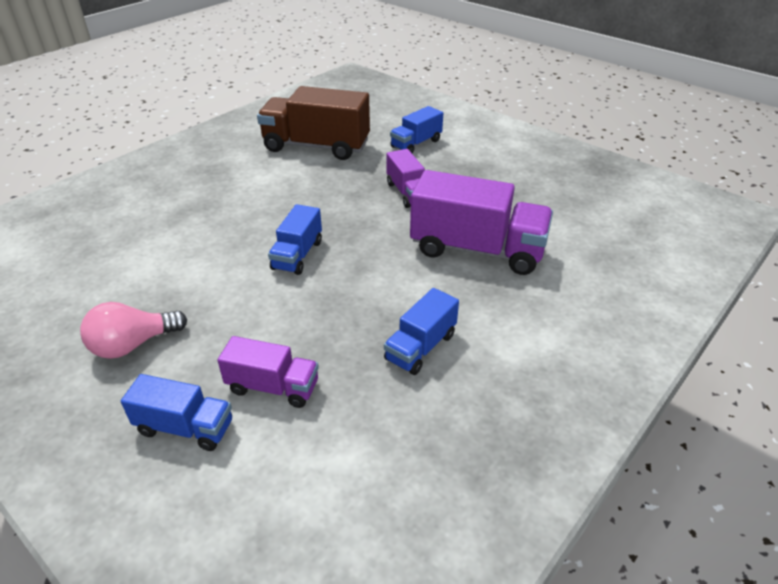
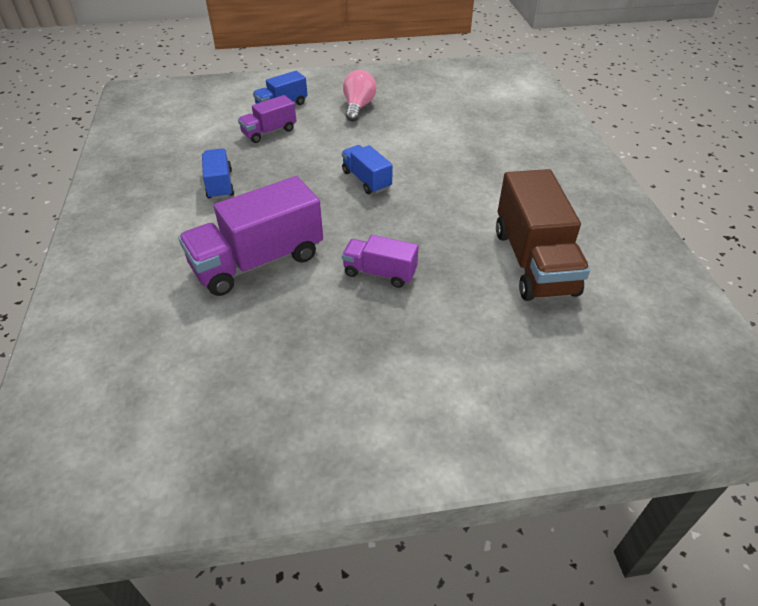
camera: 130 degrees right, 5 degrees up
brown truck [257,86,370,160] -> brown truck turned 120 degrees clockwise [496,169,590,301]
blue truck [390,106,443,153] -> none

